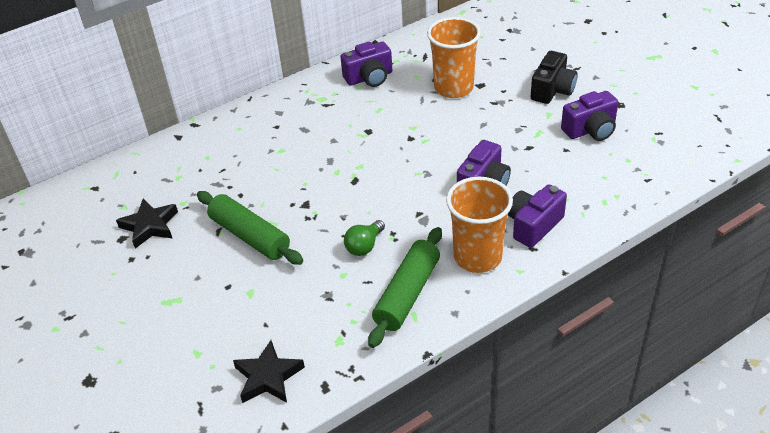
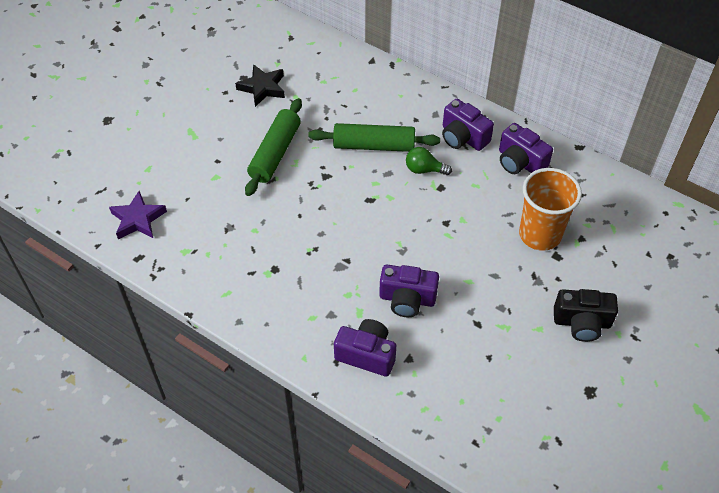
camera: 65 degrees right, 10 degrees up
black star [233,340,305,403] -> purple star [109,191,167,239]
green light bulb [344,220,385,256] -> green light bulb moved to [406,147,452,175]
green rolling pin [368,227,442,348] -> green rolling pin moved to [308,123,440,152]
orange cup [446,177,513,273] -> none
purple camera [561,91,618,141] -> purple camera moved to [442,99,494,151]

